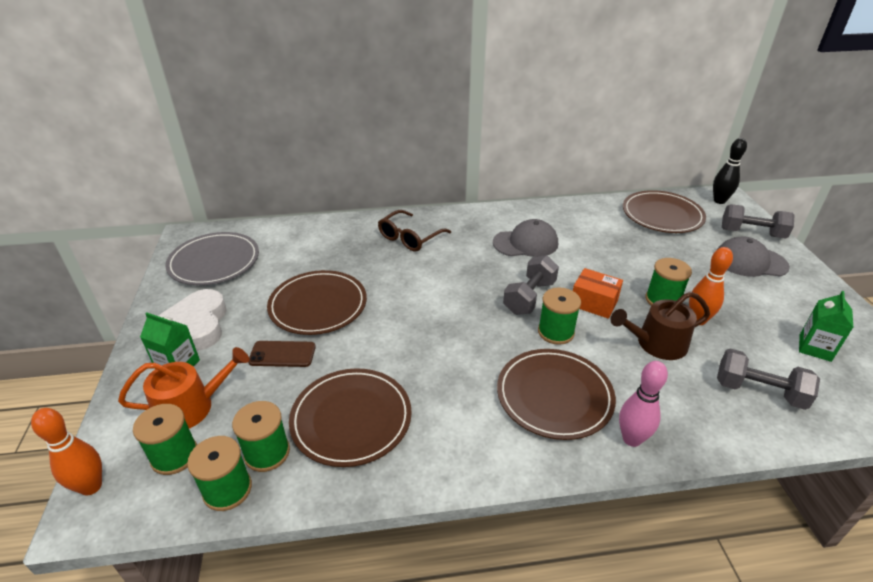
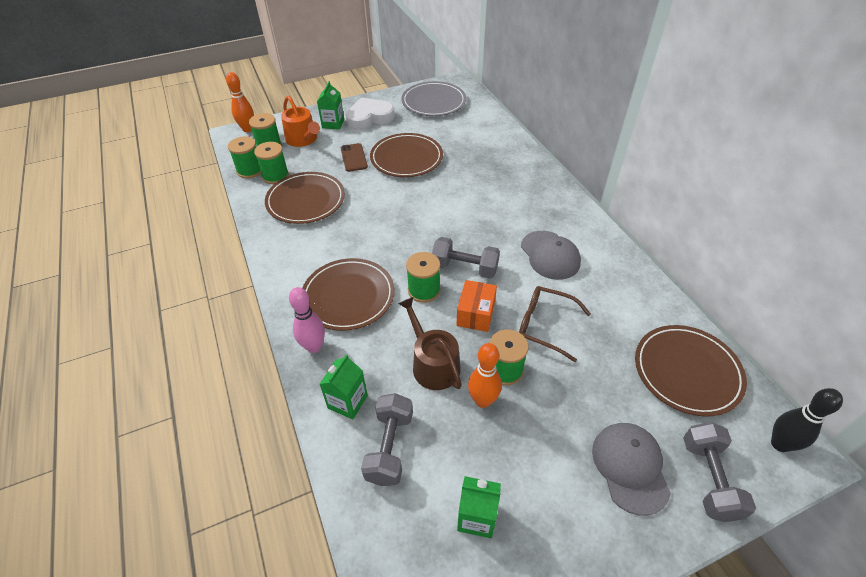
camera: 75 degrees right, 10 degrees up
brown glasses [378,210,451,251] -> brown glasses moved to [519,286,591,362]
none -> green carton [320,354,368,419]

